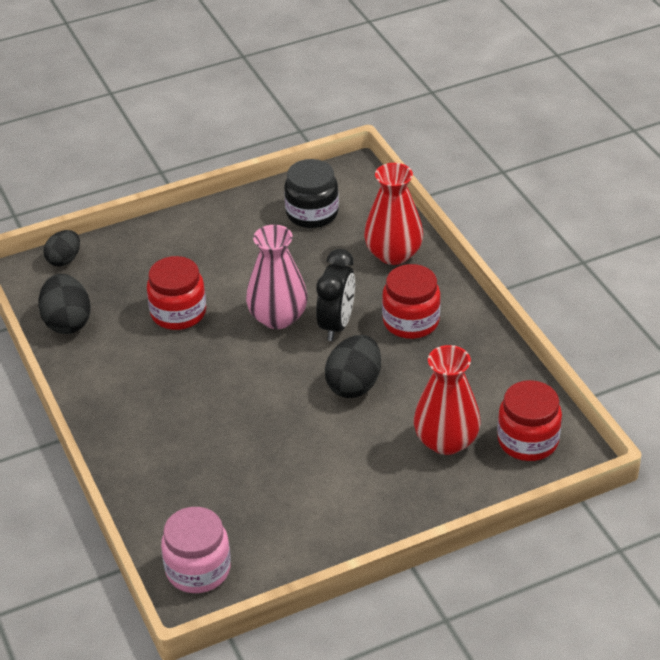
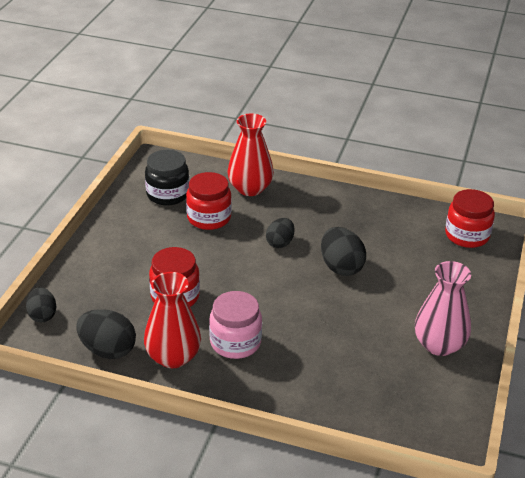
camera: 50 degrees left, 5 degrees down
pink jar [161,507,231,593] -> pink jar moved to [209,291,262,359]
pink vase [246,225,308,329] -> pink vase moved to [415,261,471,356]
black clock [316,249,355,341] -> black egg [266,218,294,248]
red jar [382,264,441,339] -> red jar moved to [186,172,232,230]
red vase [414,345,481,455] -> red vase moved to [144,272,201,368]

